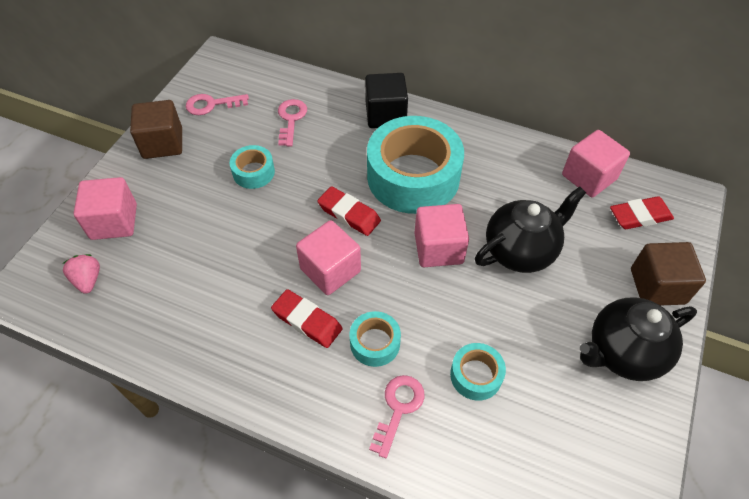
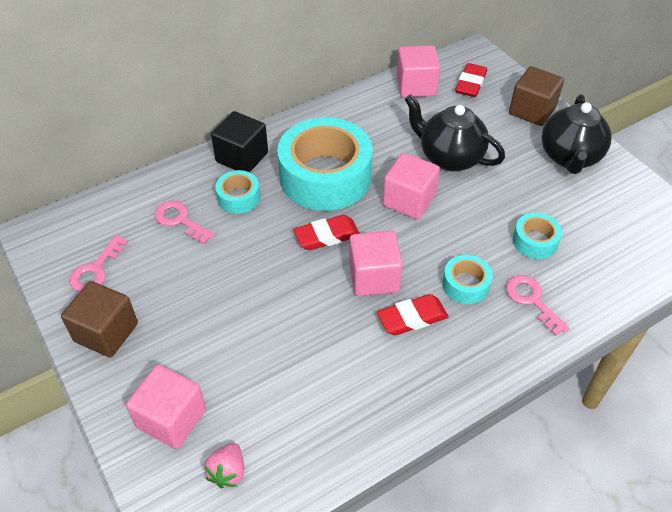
camera: 55 degrees left, 5 degrees down
pink strawberry [62,254,100,294] -> pink strawberry turned 90 degrees counterclockwise [204,442,244,488]
turquoise tape [230,145,275,189] -> turquoise tape moved to [215,170,260,214]
black teapot [475,187,586,273] -> black teapot turned 60 degrees counterclockwise [404,94,505,171]

